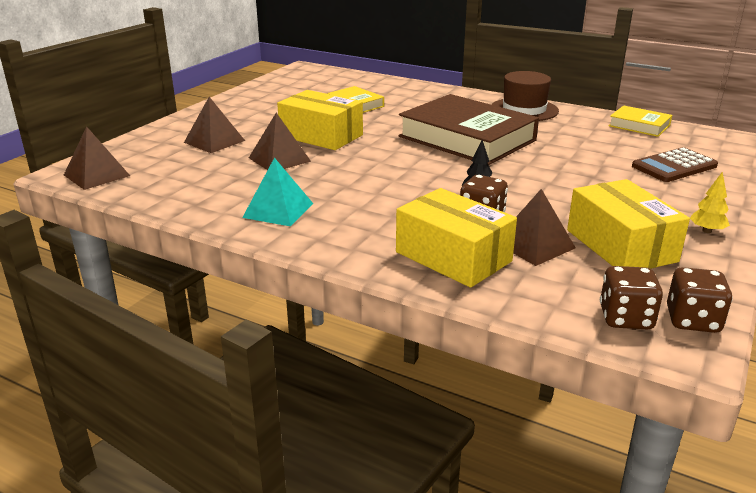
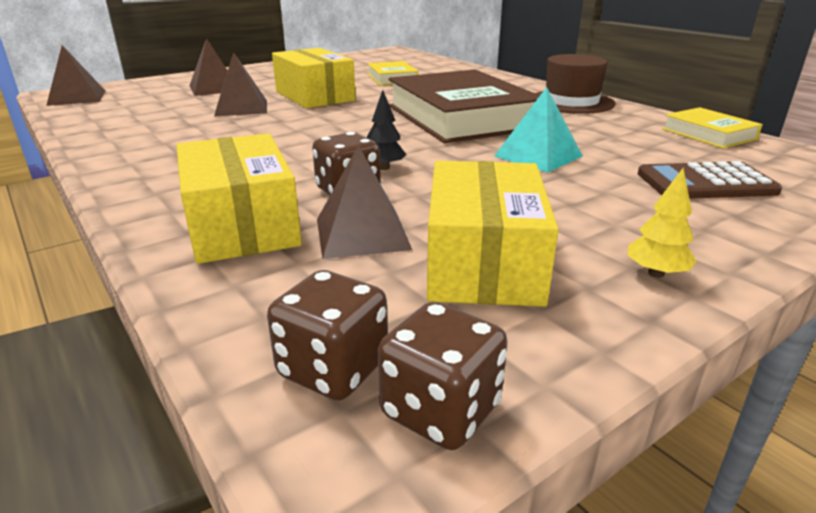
camera: 25 degrees right, 0 degrees up
turquoise pyramid [242,158,313,226] -> turquoise pyramid moved to [494,87,583,173]

